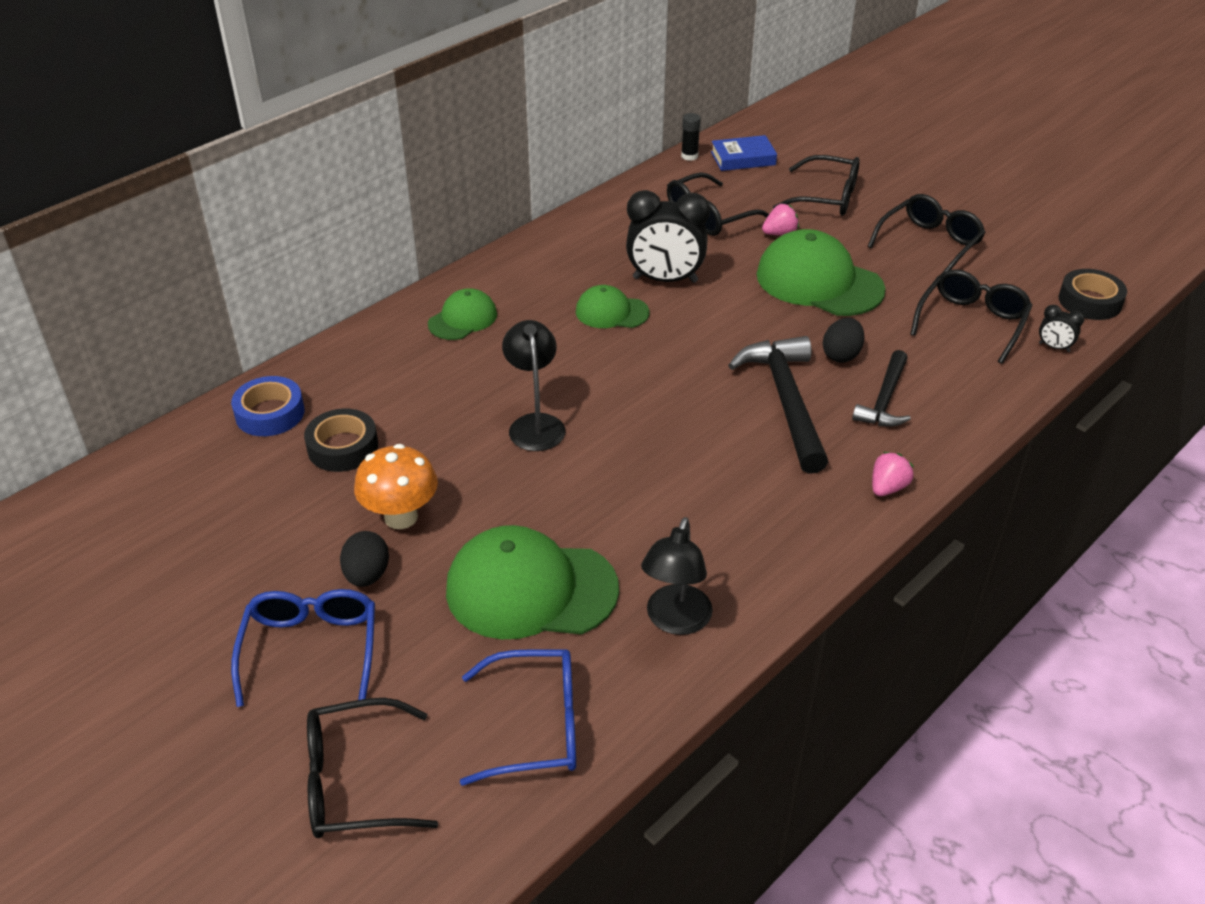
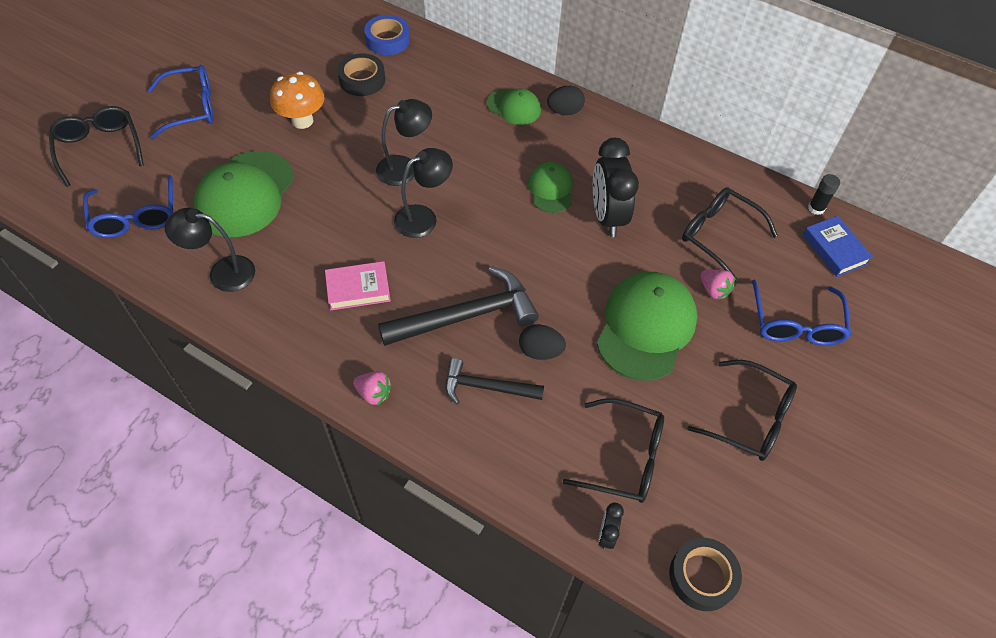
camera: 75 degrees right, 15 degrees up
black egg [340,531,389,587] -> black egg moved to [547,86,585,115]
green cap [446,525,619,639] -> green cap turned 150 degrees counterclockwise [194,151,294,237]
black glasses [773,155,860,216] -> blue glasses [752,279,851,346]
none -> pink book [325,261,391,310]
none -> black lamp [394,148,453,238]

